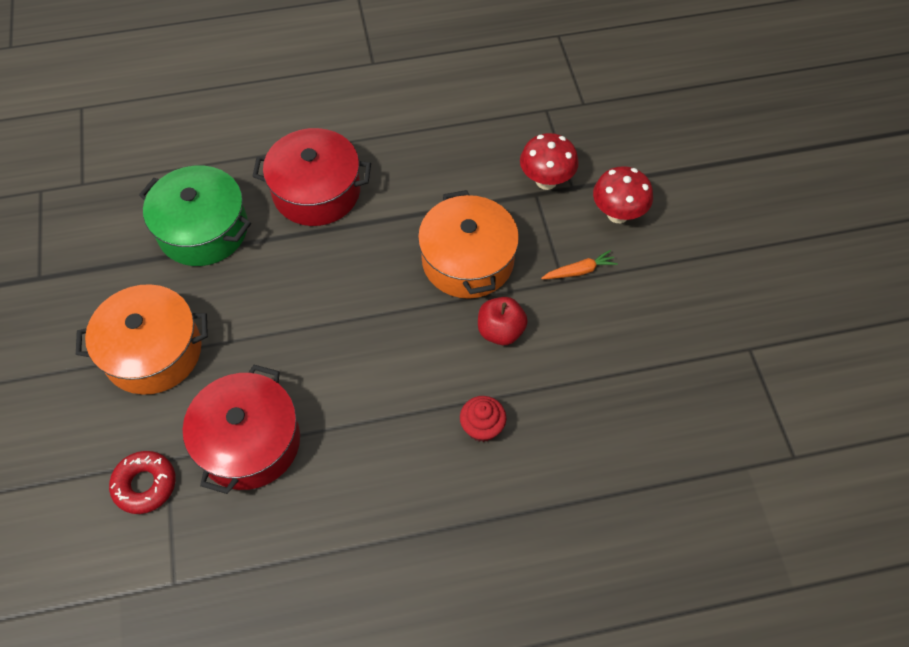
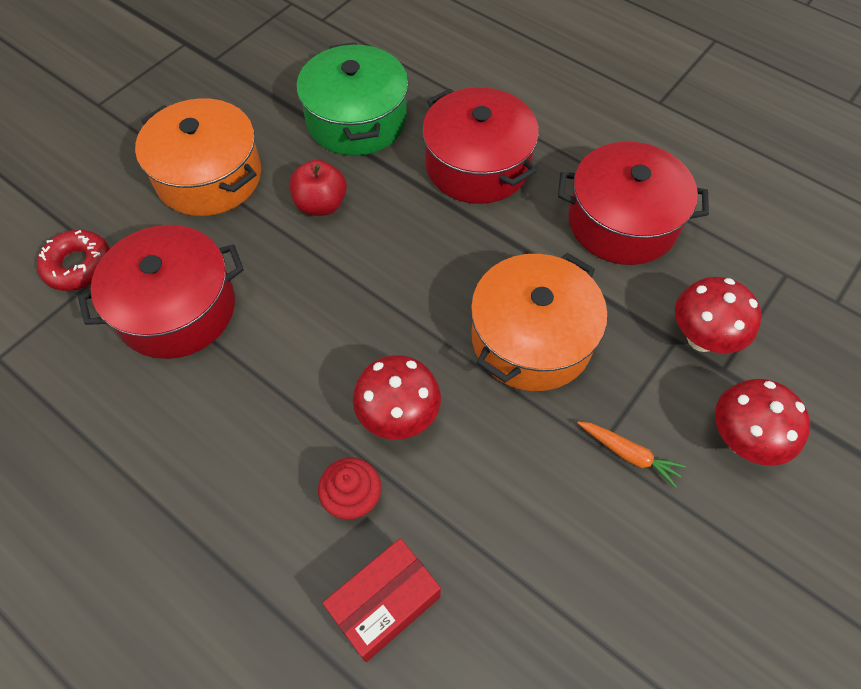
camera: 50 degrees right, 0 degrees up
red apple [478,297,528,345] -> red apple moved to [289,160,347,216]
none -> red box [323,538,441,662]
none -> red mushroom [353,355,441,440]
none -> red pot [558,142,709,265]

